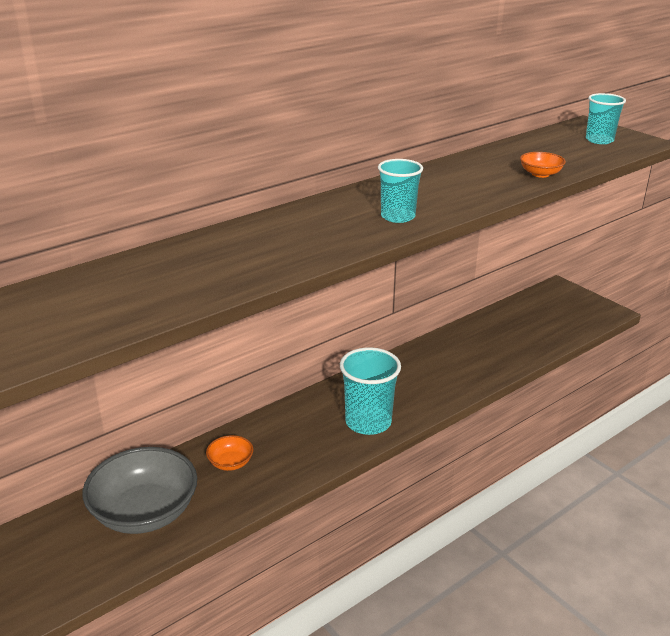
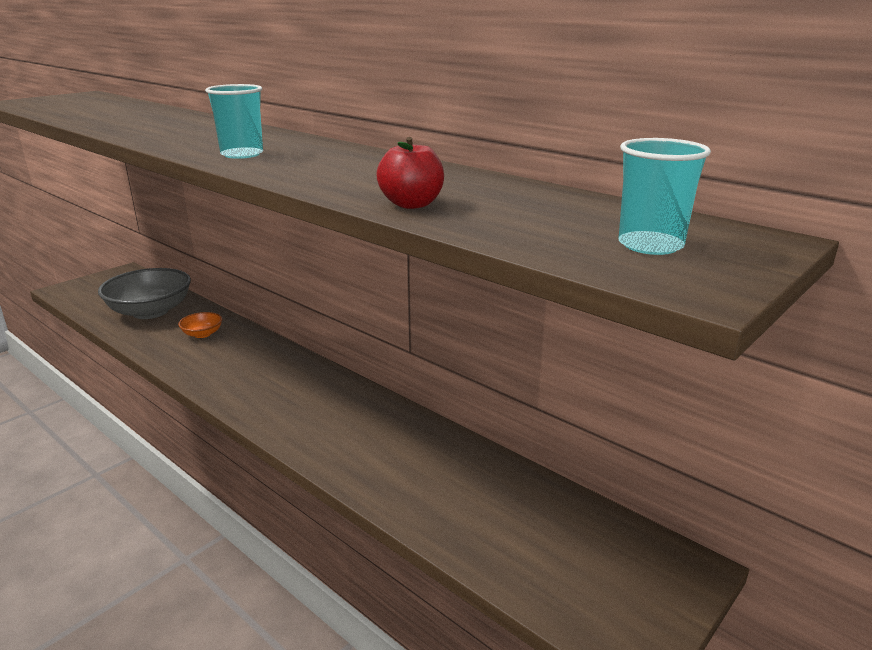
camera: 80 degrees right, 5 degrees down
turquoise cup [340,347,401,435] -> none
orange bowl [520,152,566,178] -> red apple [376,137,444,209]

